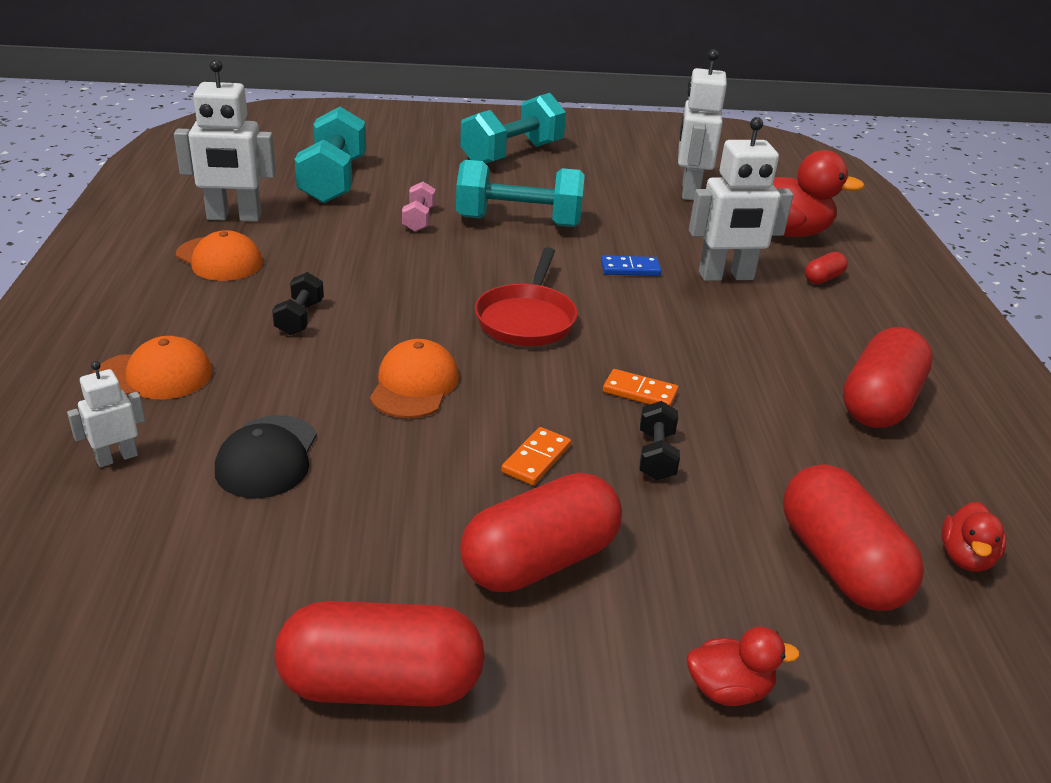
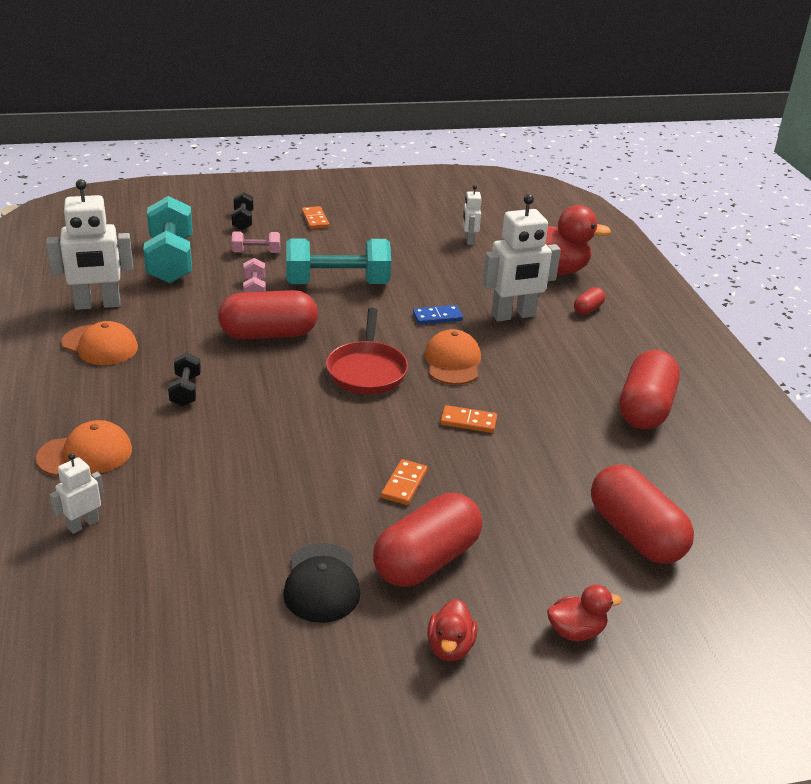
camera: 10 degrees left, 0 degrees up
black cap [215,415,317,498] -> black cap moved to [283,543,360,623]
red capsule [275,601,485,707] -> red capsule moved to [218,290,318,339]
orange cap [370,339,459,419] -> orange cap moved to [424,329,481,385]
turquoise dumbbell [460,93,566,164] -> orange domino [302,206,329,229]
black dumbbell [640,401,680,481] -> black dumbbell moved to [232,192,253,230]
white robot [678,49,727,200] -> white robot [463,185,481,245], size x0.51
red duck [941,502,1006,572] -> red duck moved to [427,599,478,661]
none -> pink dumbbell [232,231,280,253]

